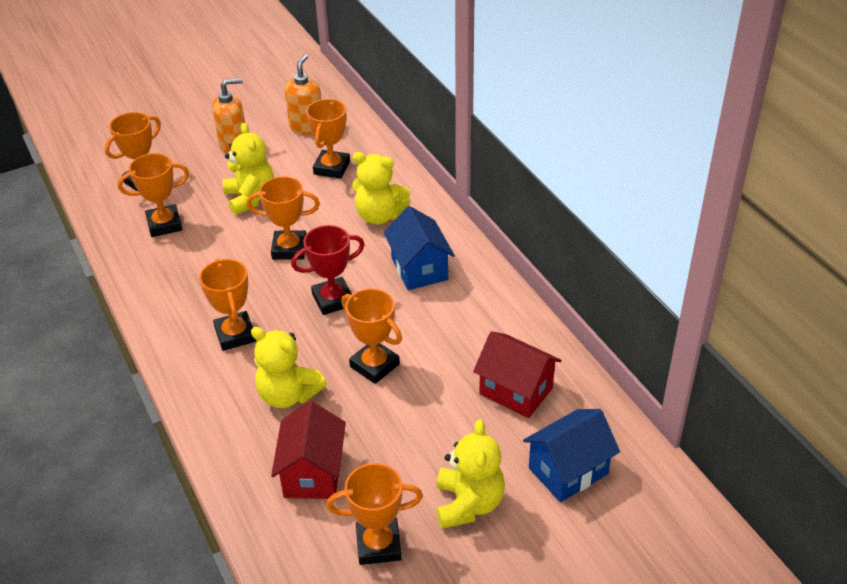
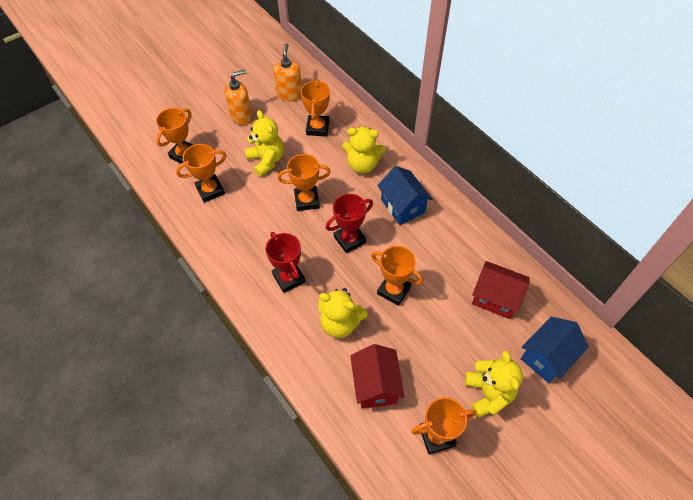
camera: 10 degrees left, 15 degrees up
orange trophy [199,259,256,351] -> red trophy [266,232,306,293]

